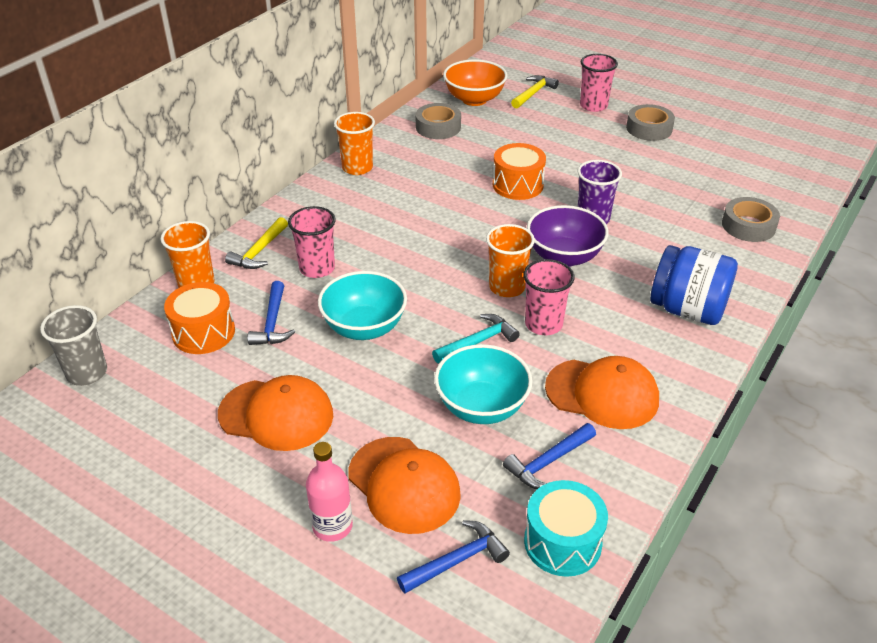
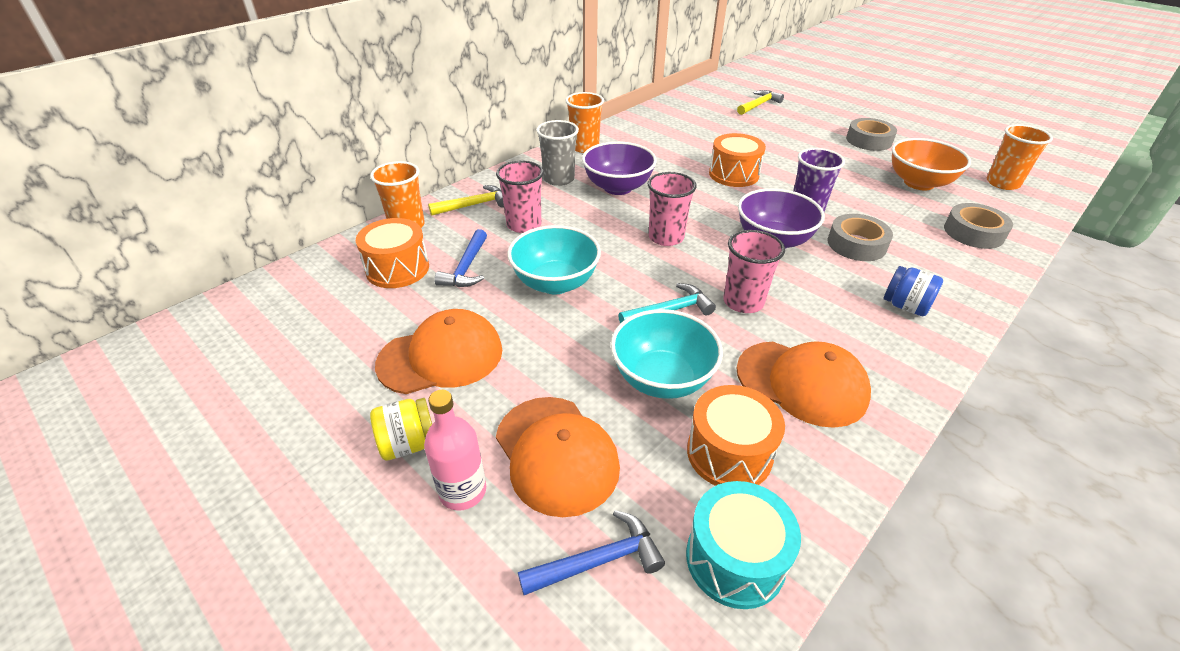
camera: 10 degrees right, 0 degrees up
grey cup [40,305,107,386] -> grey cup moved to [536,120,579,186]
orange cap [218,375,333,451] -> orange cap turned 45 degrees counterclockwise [375,309,502,394]
yellow hammer [225,217,288,269] -> yellow hammer turned 150 degrees counterclockwise [428,185,504,216]
grey tape [415,103,461,139] -> grey tape moved to [827,214,893,261]
orange bowl [443,59,507,106] -> orange bowl moved to [892,138,971,190]
orange cup [486,224,535,297] -> orange cup moved to [987,124,1053,190]
blue hammer [503,423,596,489] -> orange drum [687,385,785,486]
pink cup [580,54,618,112] -> pink cup moved to [648,172,697,246]
blue jar [650,245,738,325] -> blue jar [884,266,943,316], size x0.55
none -> yellow jar [370,398,432,461]
none -> purple bowl [582,141,657,195]

